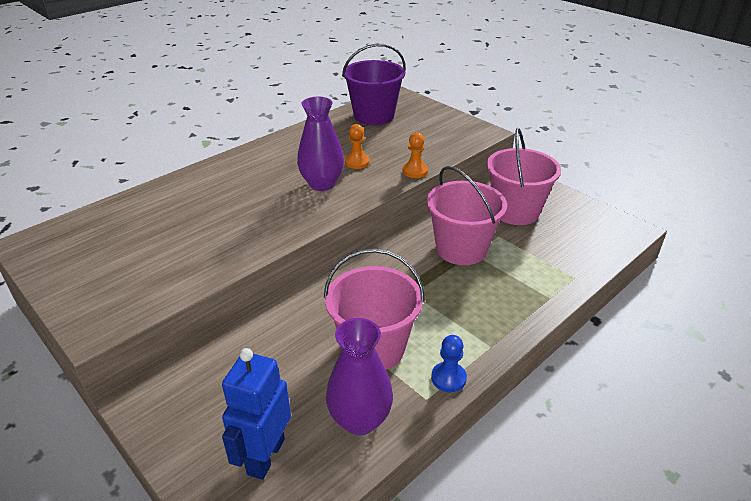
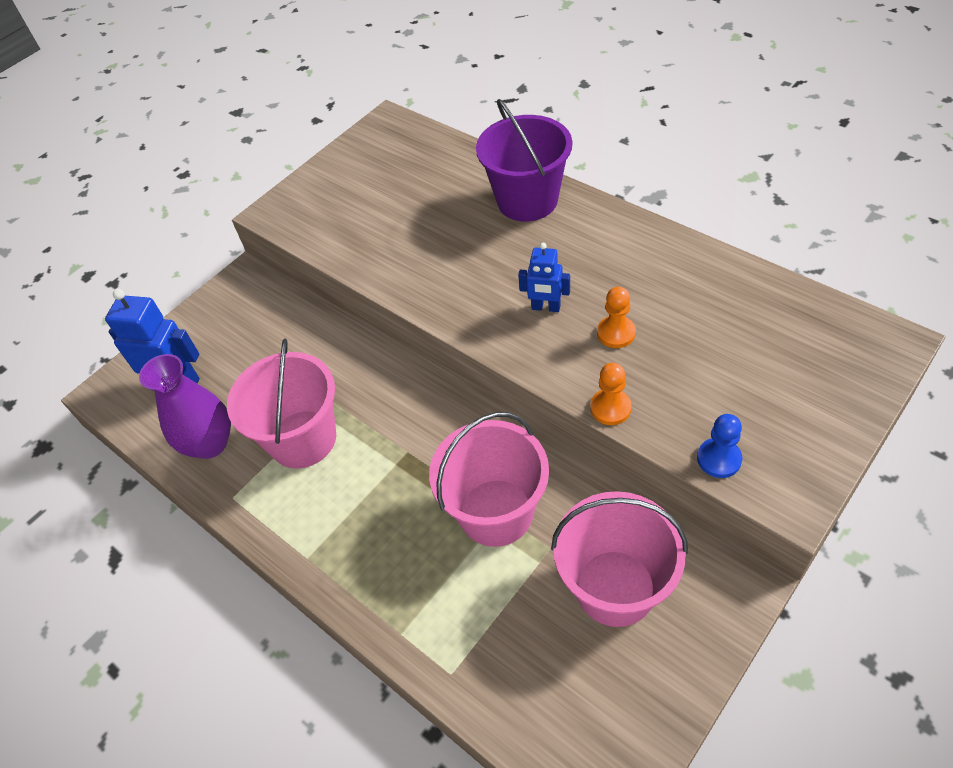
camera: 90 degrees right, 15 degrees up
purple vase [297,97,344,191] -> blue robot [518,243,570,312]
purple bucket [342,44,406,125] -> purple bucket moved to [476,99,572,222]
blue pawn [431,335,467,392] -> blue pawn moved to [697,414,742,478]

